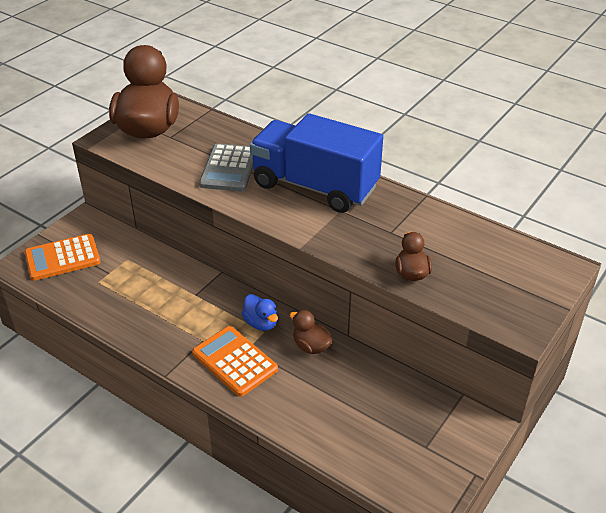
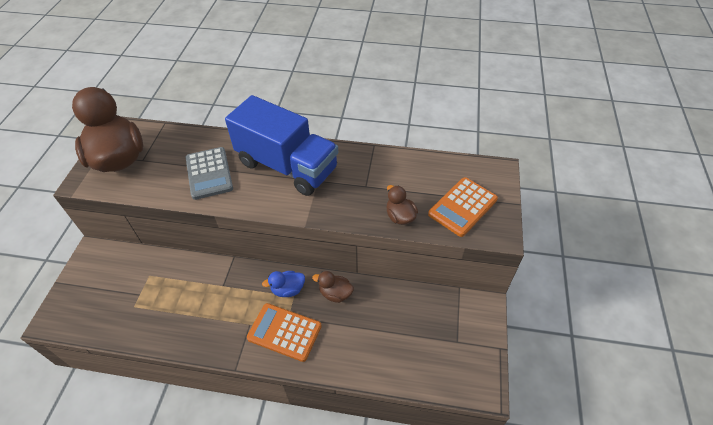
camera: 25 degrees left, 10 degrees up
orange calculator [25,234,101,281] -> orange calculator moved to [428,177,498,237]
blue duck [242,294,278,331] -> blue duck turned 135 degrees clockwise [262,271,305,297]
blue truck [250,113,383,213] -> blue truck turned 150 degrees counterclockwise [225,95,338,196]

